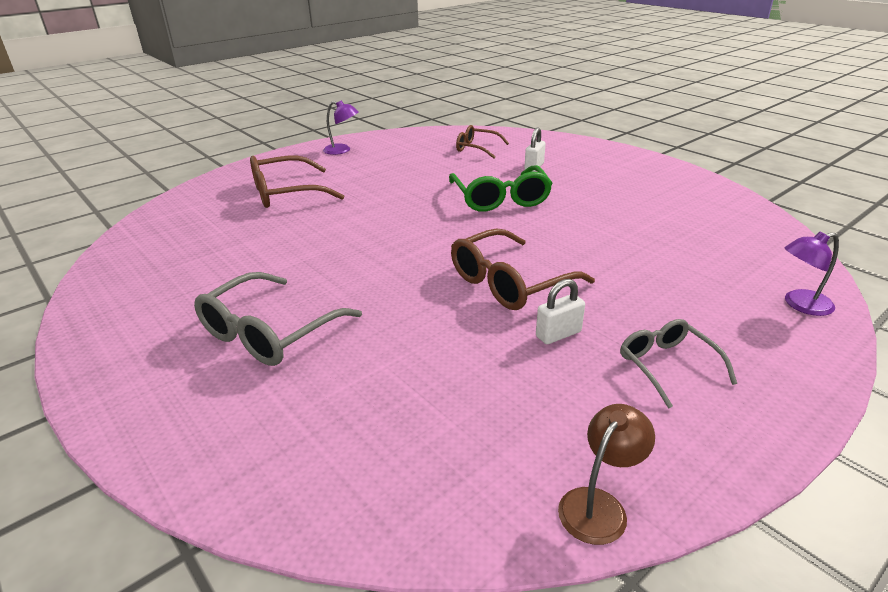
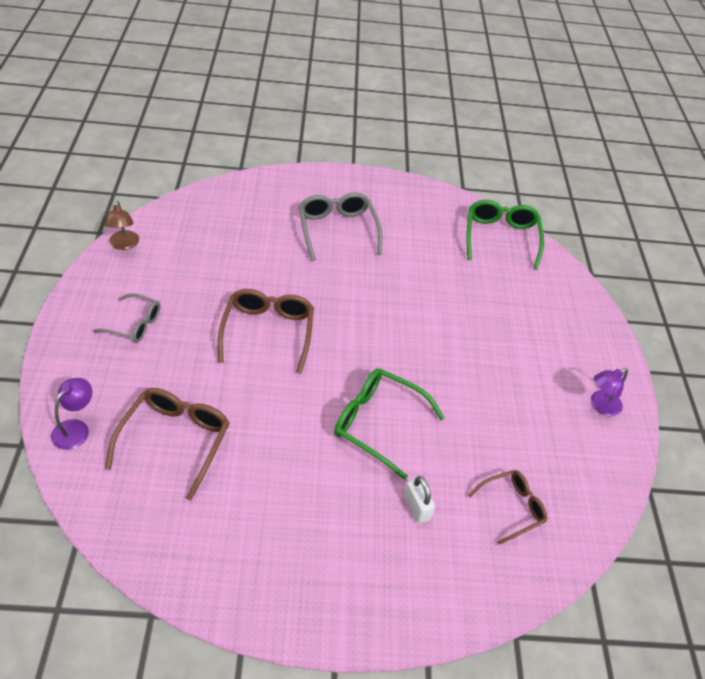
camera: 125 degrees right, 15 degrees up
brown glasses [250,156,344,208] -> brown glasses moved to [105,388,230,501]
white padlock [536,279,585,344] -> none
none -> green glasses [467,200,544,270]

